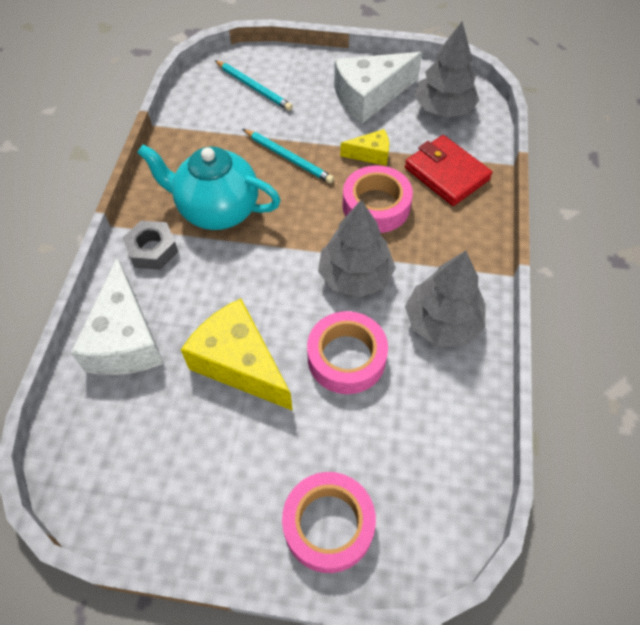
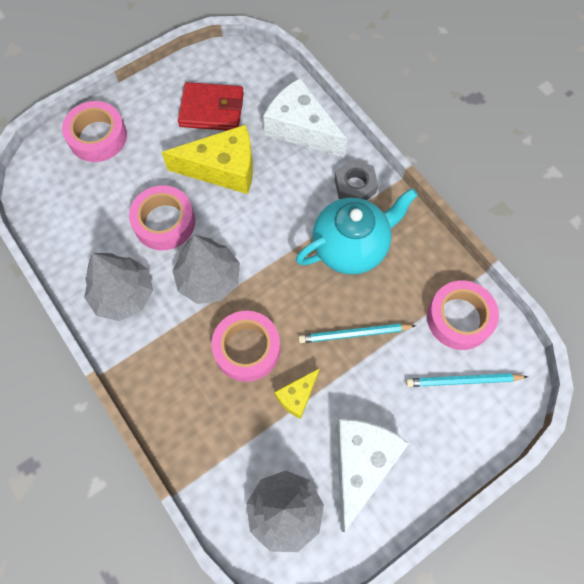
camera: 135 degrees right, 10 degrees up
red wallet [405,135,492,206] -> red wallet moved to [178,82,244,131]
none -> pink tape [427,280,499,350]

